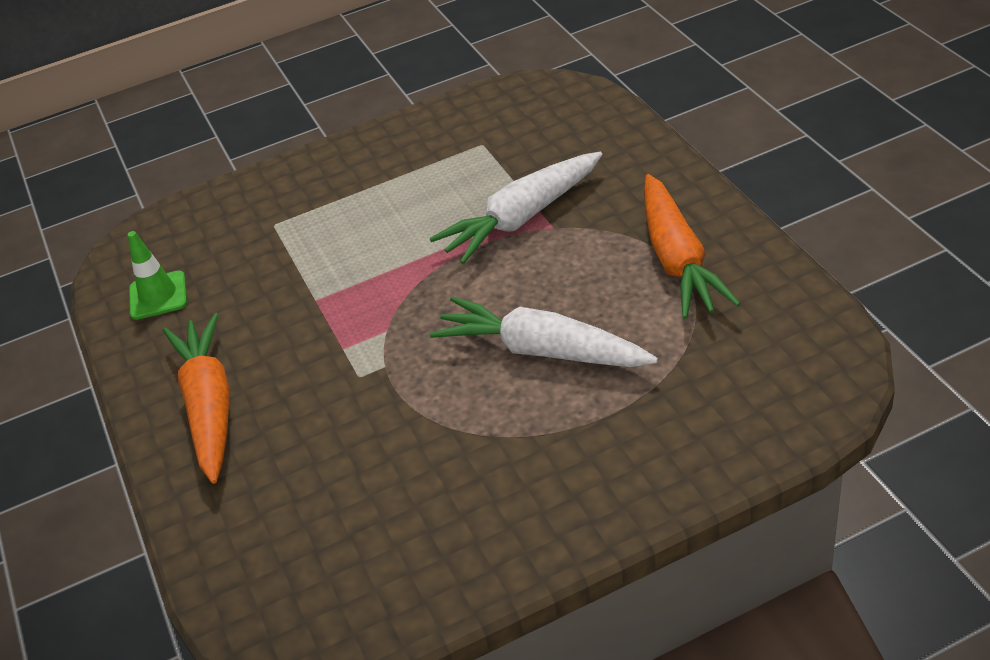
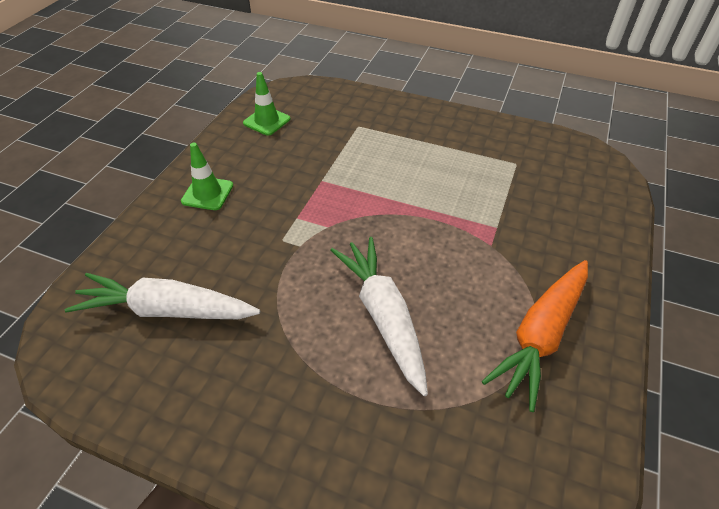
camera: 40 degrees right, 5 degrees up
orange carrot [163,313,230,484] -> green traffic cone [181,143,233,210]
white carrot [430,152,602,264] -> white carrot moved to [65,273,260,319]

